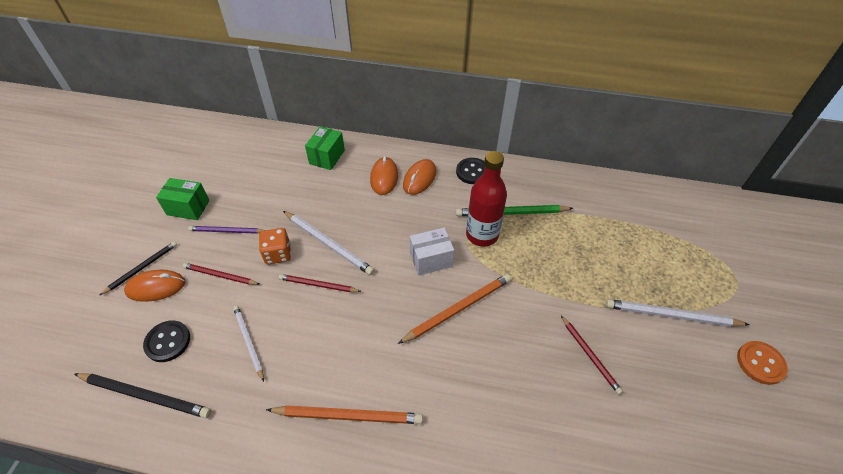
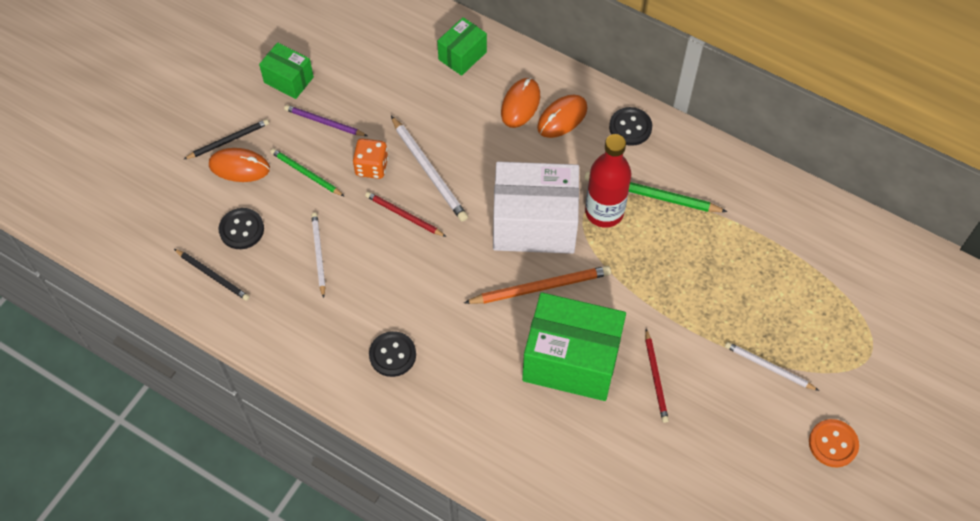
camera: 20 degrees right, 10 degrees up
black pencil [75,373,211,418] -> black pencil [174,249,250,301], size x0.65
red pencil [183,263,260,285] -> green pencil [270,148,345,197]
orange pencil [266,405,423,424] -> black button [369,331,416,377]
white box [410,228,454,276] -> white box [493,161,579,254], size x1.93
white pencil [606,299,749,327] -> white pencil [725,342,819,391], size x0.65
none -> green box [522,292,626,401]

